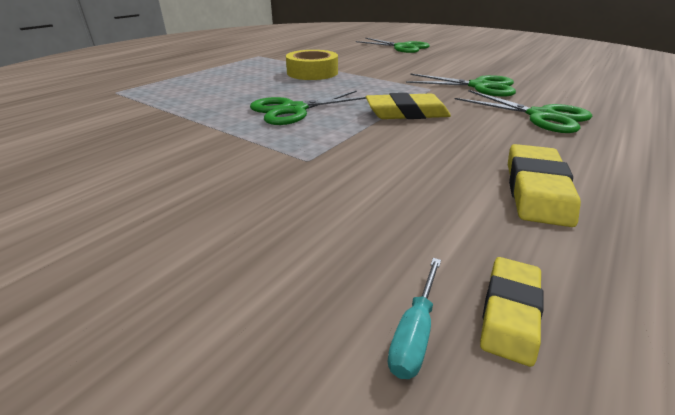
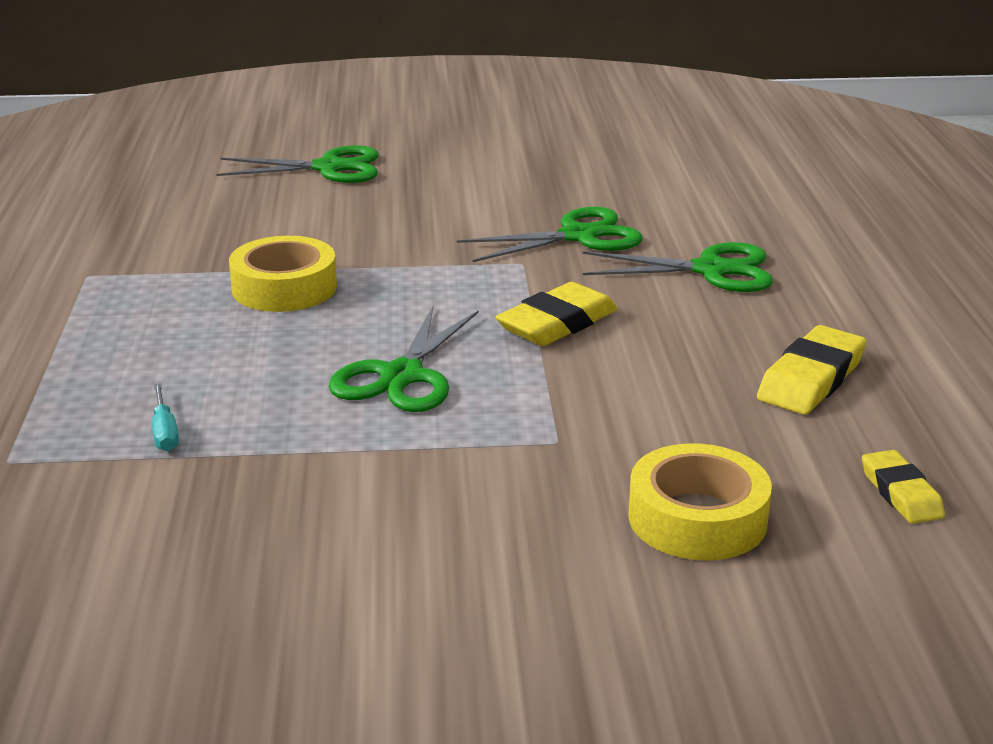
camera: 40 degrees left, 5 degrees down
turquoise screwdriver [388,258,441,379] -> turquoise screwdriver moved to [152,383,179,451]
yellow eraser [508,144,581,227] -> yellow eraser turned 60 degrees clockwise [757,325,866,414]
none -> yellow tape [629,443,772,560]

